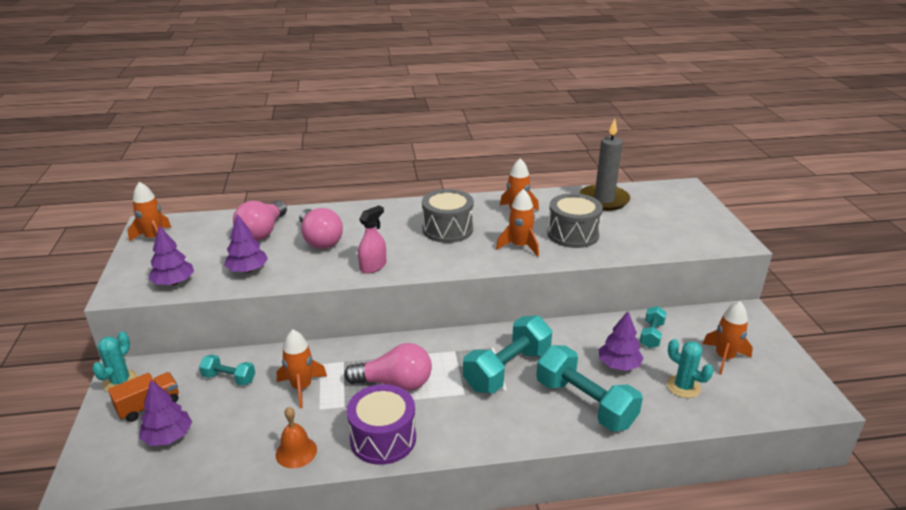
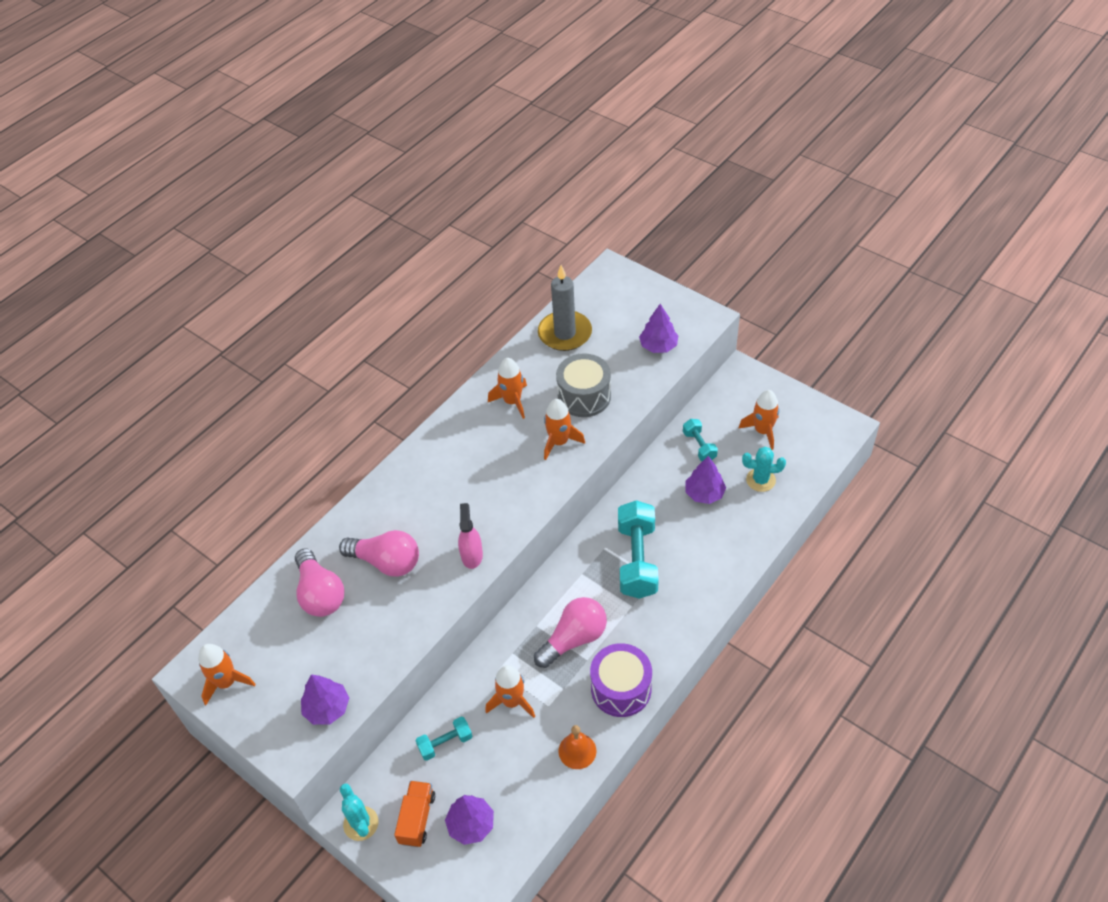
camera: 40 degrees left, 20 degrees up
purple tree [224,214,268,273] -> purple tree moved to [639,304,679,353]
grey drum [422,189,474,243] -> none
turquoise dumbbell [536,345,643,432] -> none

